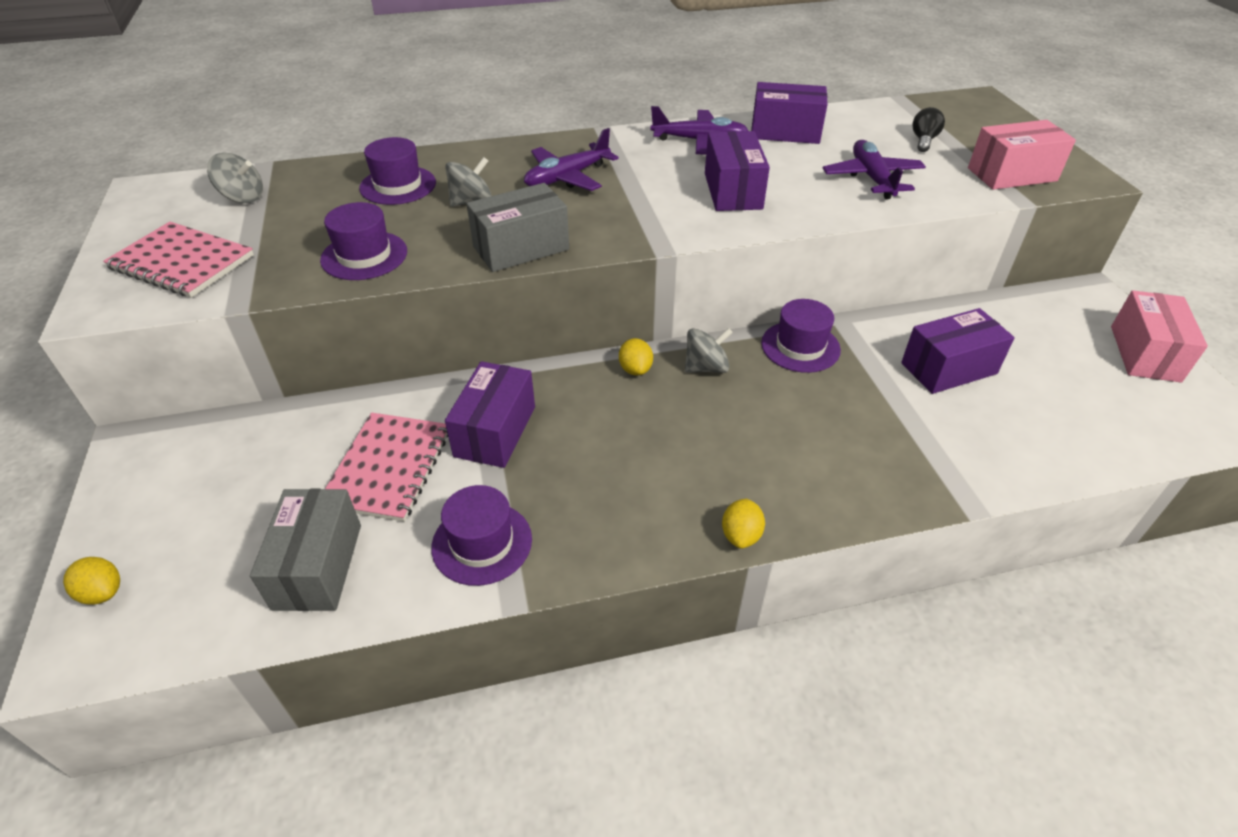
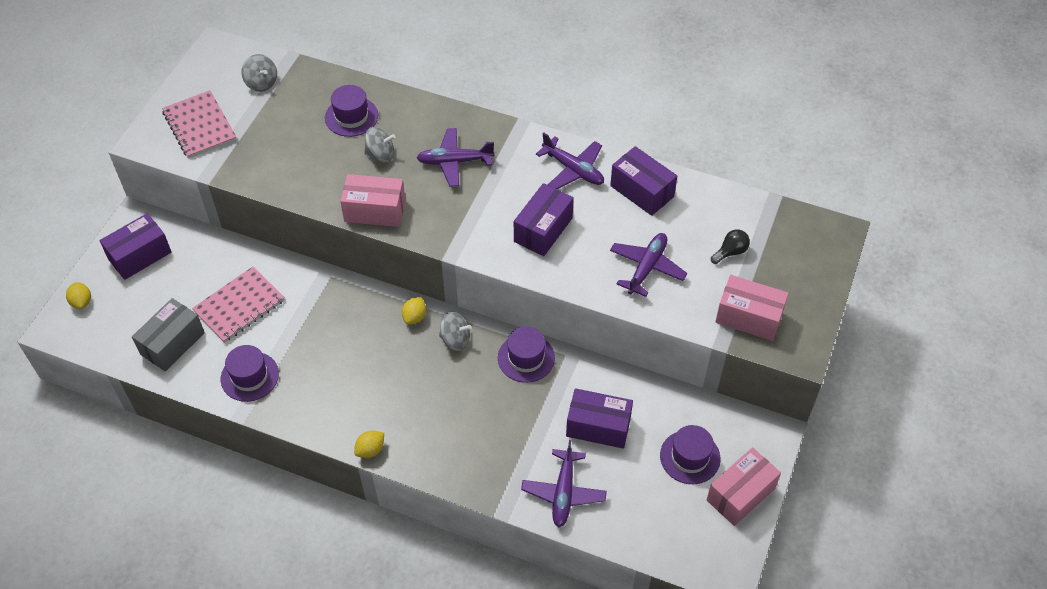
camera: 35 degrees right, 10 degrees up
purple hat [320,202,407,280] -> purple hat moved to [660,425,721,484]
purple box [445,361,535,468] -> purple box moved to [99,213,171,280]
grey box [467,183,569,272] -> pink box [340,174,405,227]
none -> purple plane [521,440,607,527]

